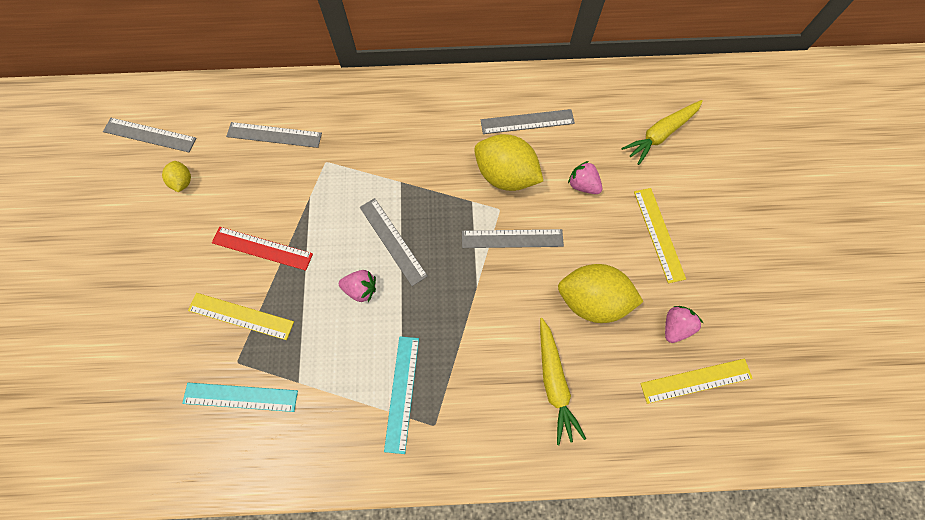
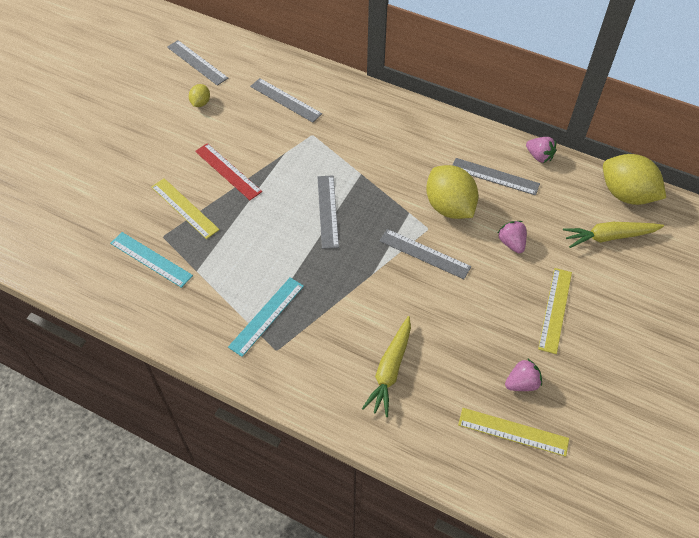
camera: 30 degrees right, 15 degrees down
pink strawberry [339,270,376,302] -> pink strawberry moved to [526,137,556,163]
yellow lemon [558,264,644,323] -> yellow lemon moved to [603,154,666,205]

